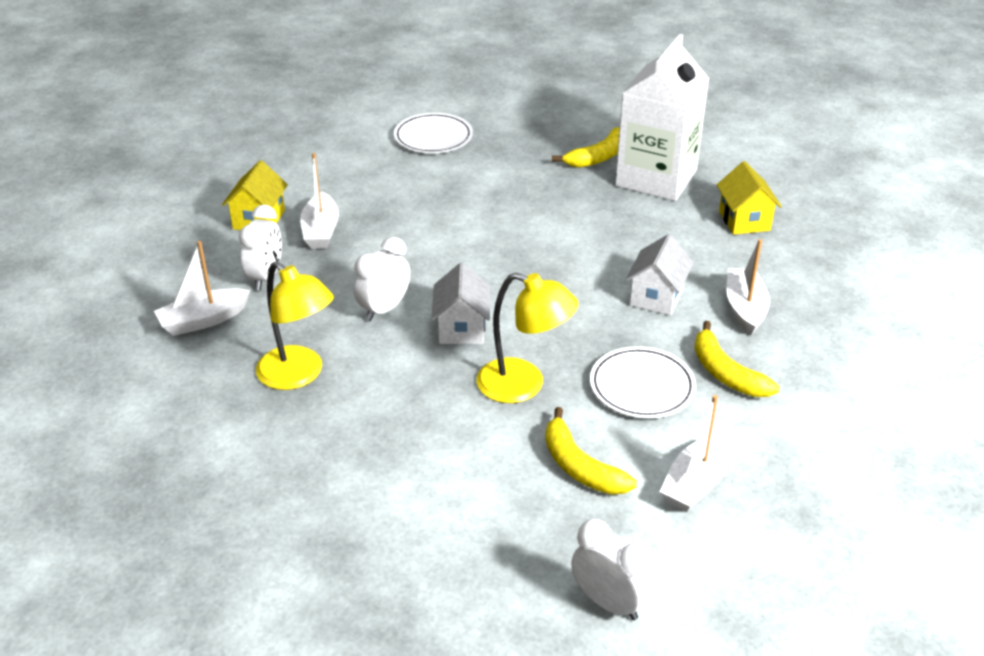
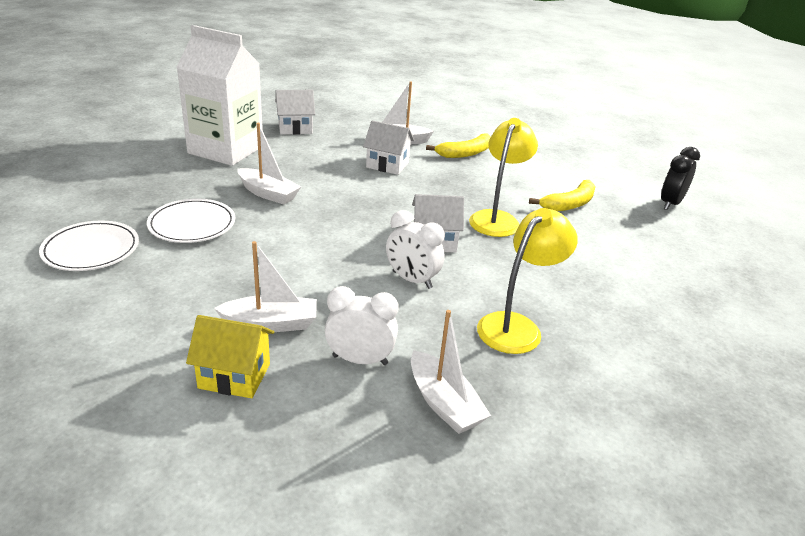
camera: 95 degrees left, 5 degrees down
yellow banana [552,127,620,168] -> none
white clock [571,519,654,620] -> black clock [661,147,700,210]
white plate [590,346,696,418] -> white plate moved to [147,199,235,243]
white boat [660,395,731,512] -> white boat moved to [237,123,301,205]
yellow house [717,161,782,235] -> white house [275,90,315,135]

